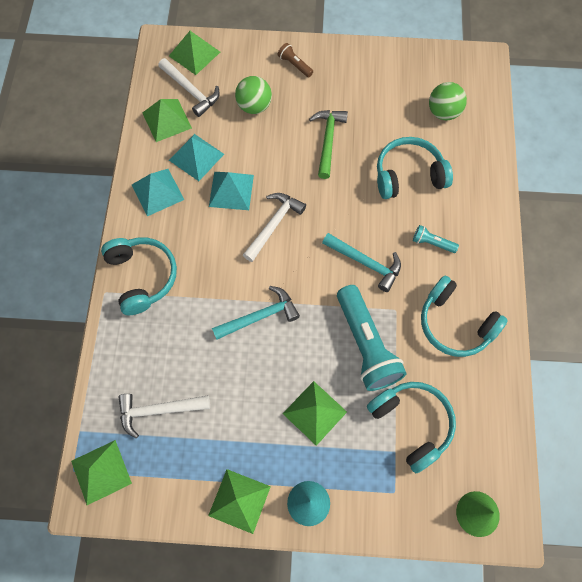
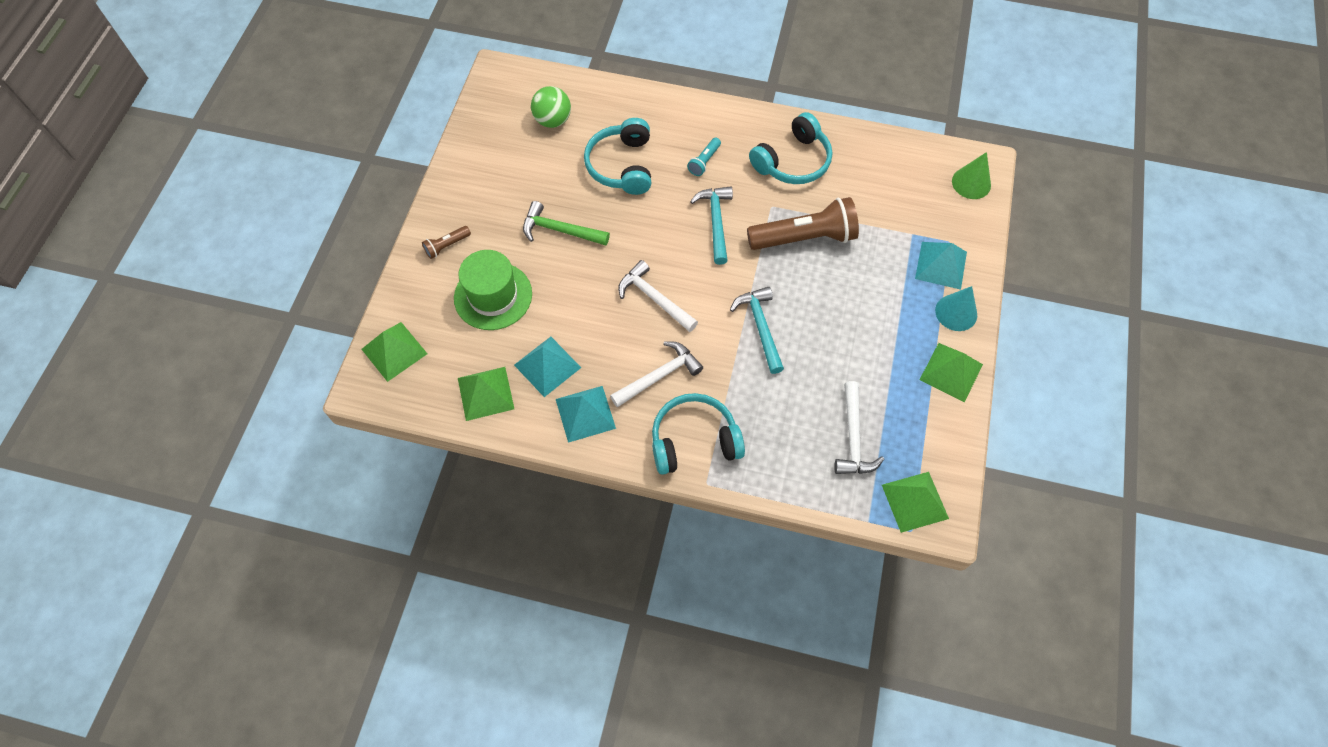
camera: 80 degrees left, 5 degrees down
white hammer [159,58,220,117] -> white hammer moved to [610,341,703,407]
turquoise pyramid [209,172,254,210] -> turquoise pyramid moved to [915,242,967,290]
green ball [235,76,272,114] -> green hat [454,250,532,330]
green pyramid [283,381,347,446] -> none
turquoise hammer [322,233,401,292] -> turquoise hammer turned 45 degrees counterclockwise [690,186,733,265]
turquoise flashlight [337,285,407,391] -> brown flashlight [747,197,859,250]
turquoise headphones [367,382,456,473] -> none

